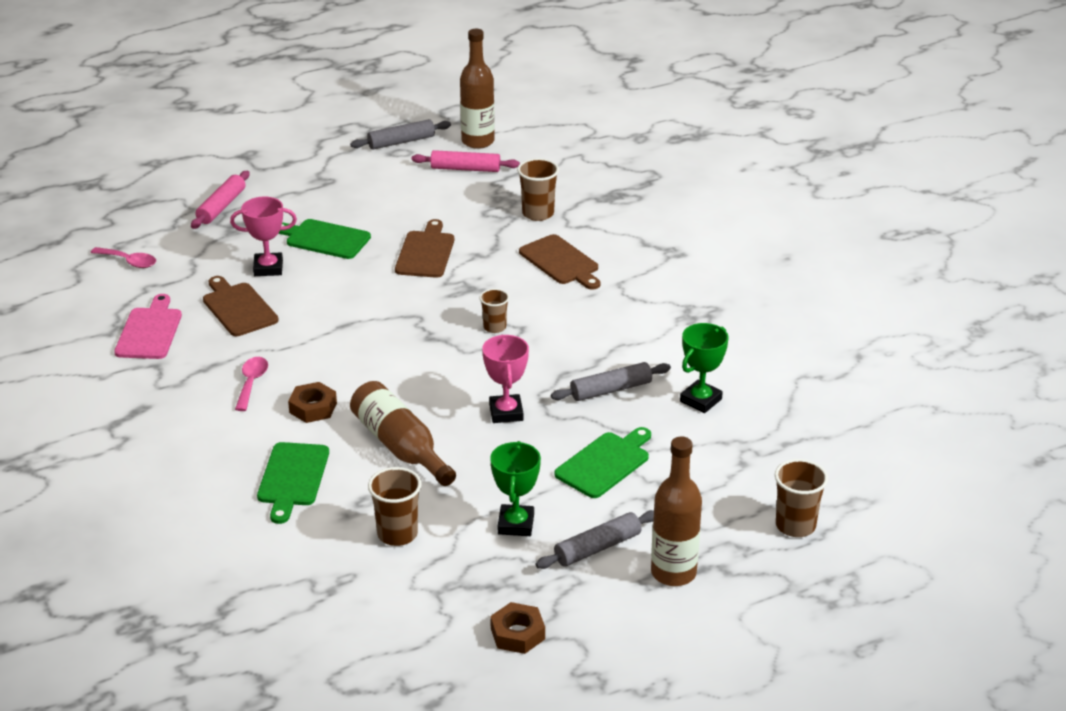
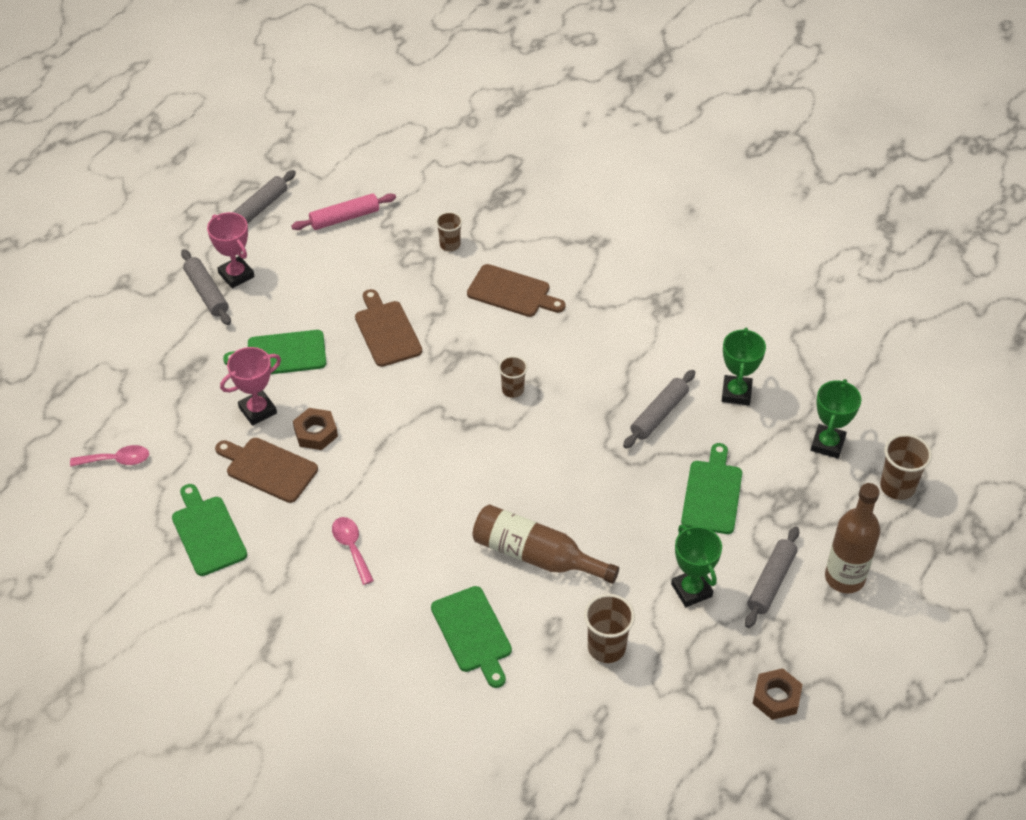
camera: 30 degrees left, 15 degrees up
pink cutting board [114,294,182,359] -> green cutting board [172,484,247,576]
pink rolling pin [191,171,250,229] -> none
brown nut [288,382,337,423] -> brown nut moved to [293,408,338,450]
brown bottle [460,29,495,149] -> none
pink trophy [482,335,529,423] -> pink trophy moved to [207,212,254,288]
brown cup [517,158,559,221] -> brown cup [436,212,463,251], size x0.65
none -> grey rolling pin [181,249,231,325]
none -> green trophy [811,379,862,459]

